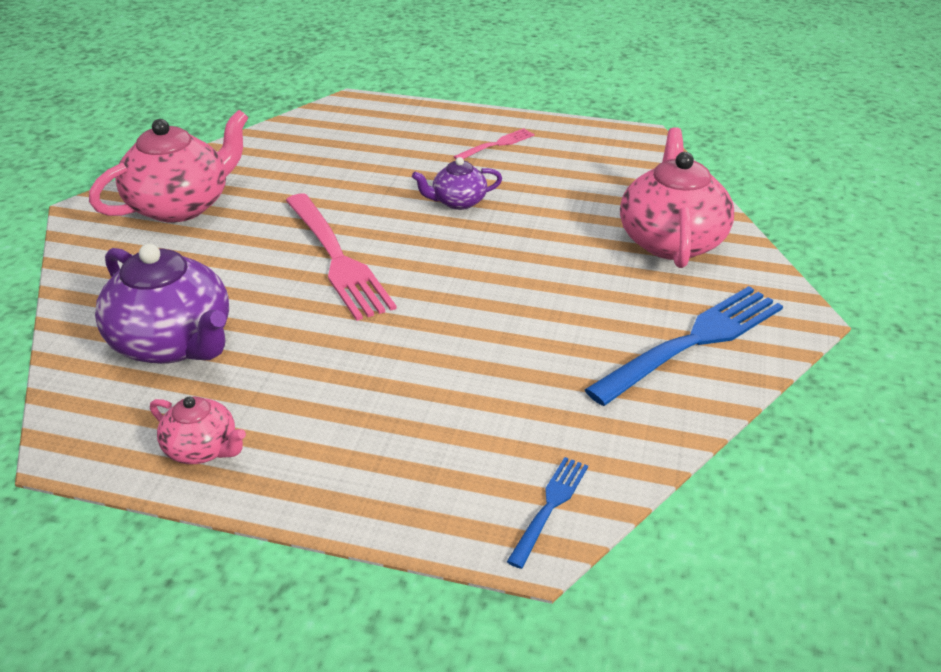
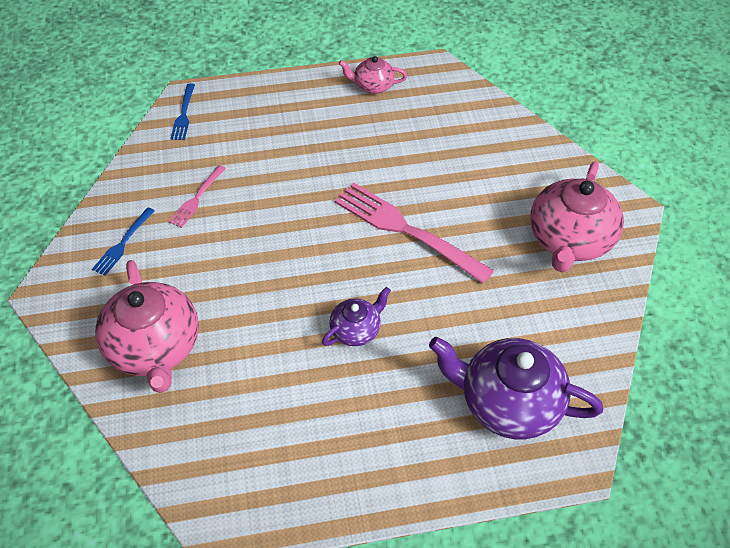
camera: 155 degrees right, 15 degrees up
purple teapot [95,244,229,364] -> purple teapot moved to [429,337,603,439]
pink fork [454,128,535,159] -> pink fork moved to [169,165,226,228]
blue fork [584,286,783,406] -> blue fork [92,208,155,276], size x0.49

